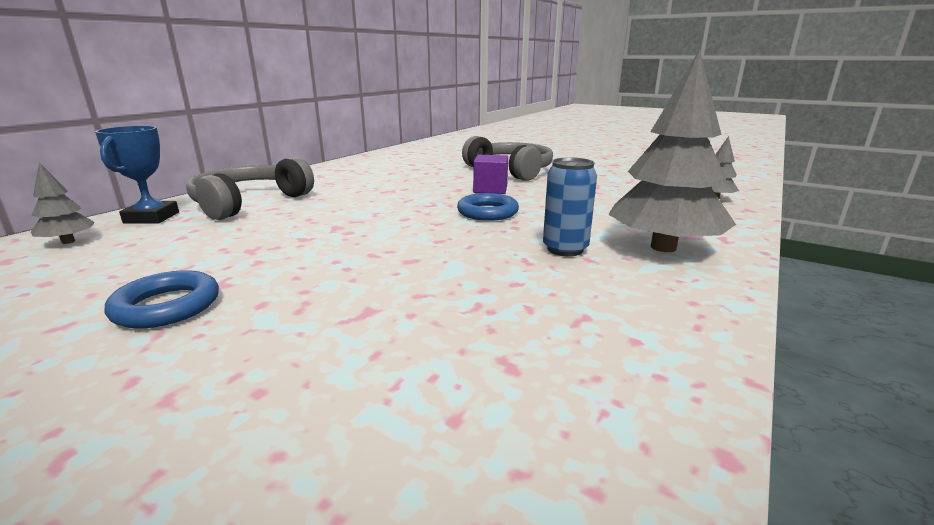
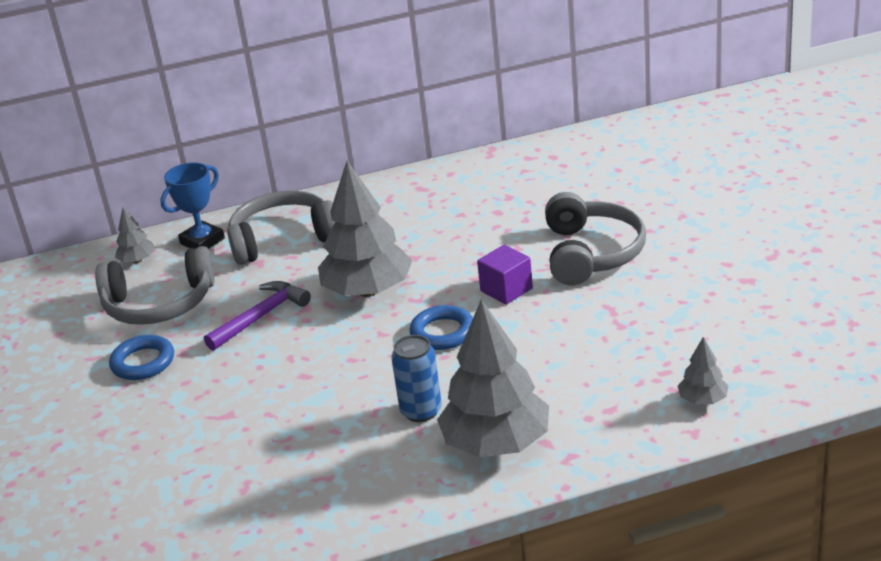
camera: 45 degrees right, 10 degrees up
none -> grey headphones [95,246,215,325]
none -> purple hammer [204,281,311,351]
none -> grey tree [318,161,412,297]

